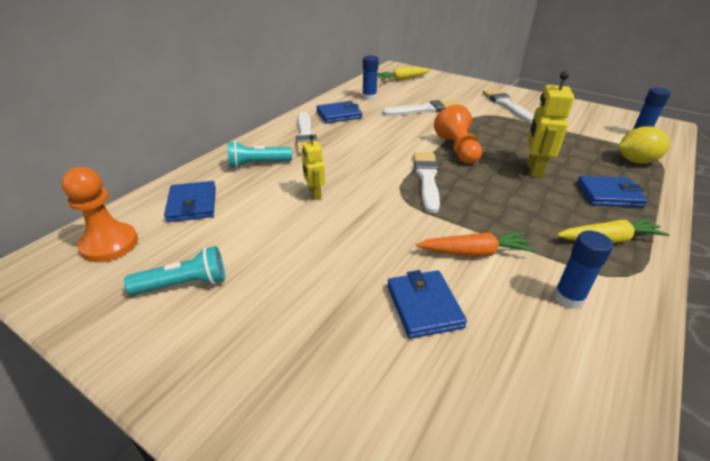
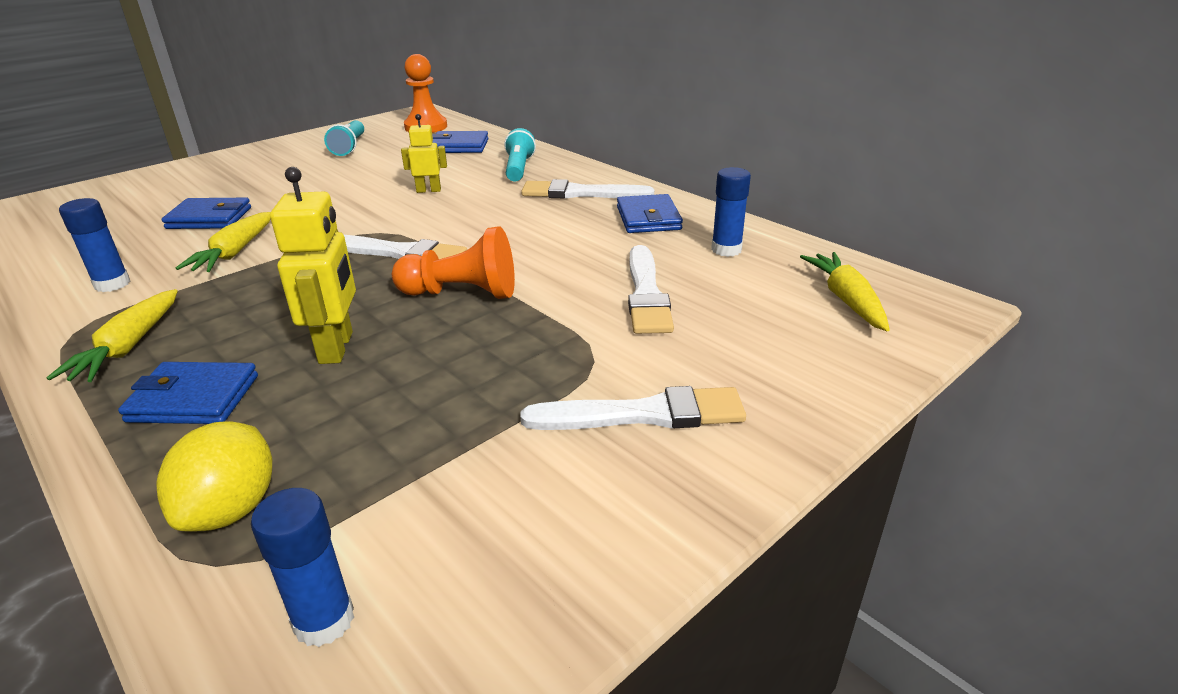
camera: 105 degrees right, 5 degrees down
orange carrot [416,232,536,257] -> yellow carrot [175,212,270,272]
yellow robot [527,71,574,178] -> yellow robot turned 60 degrees clockwise [270,167,356,364]
blue wallet [577,176,648,208] -> blue wallet turned 75 degrees clockwise [118,362,258,424]

